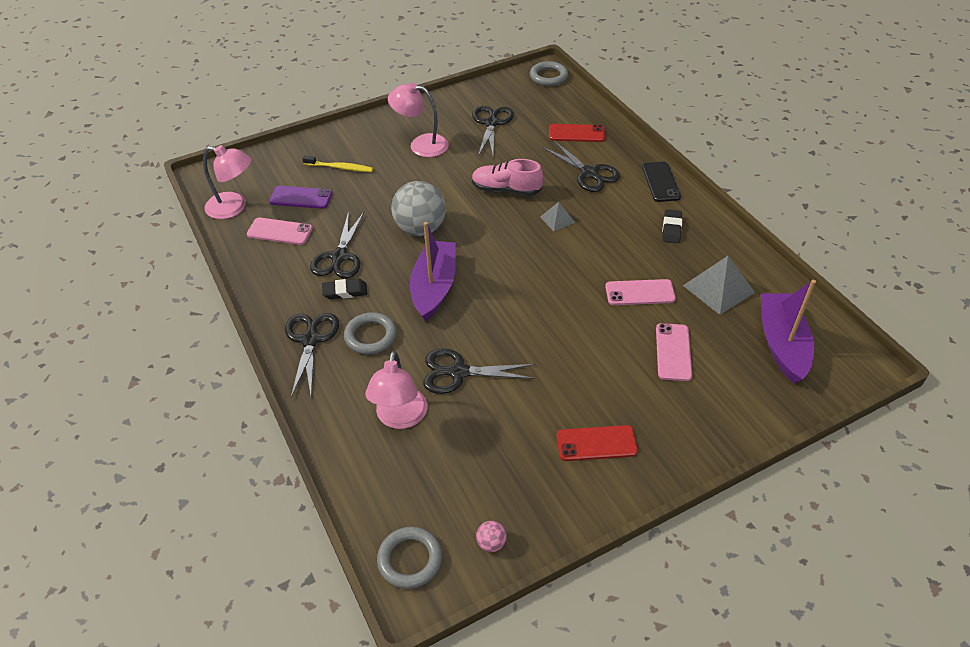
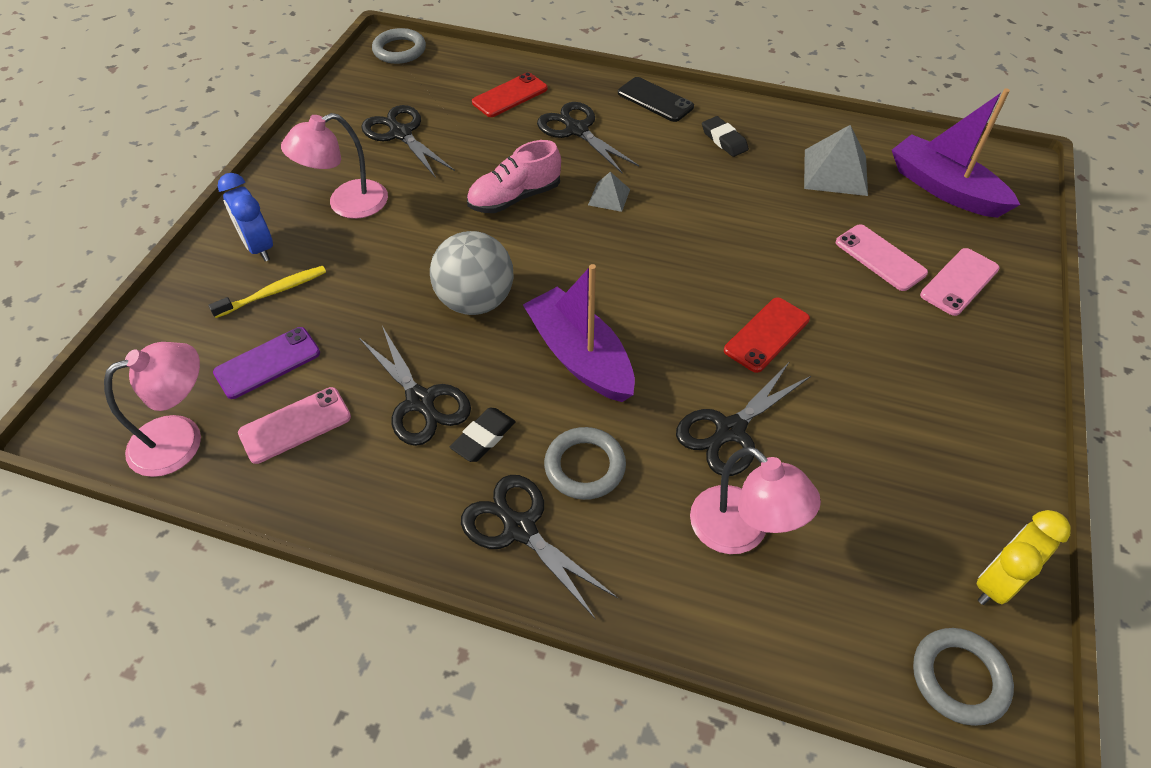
camera: 45 degrees left, 5 degrees up
pink ball [476,521,507,552] -> yellow clock [976,510,1071,605]
black scissors [542,140,620,192] -> black scissors turned 135 degrees counterclockwise [537,102,639,174]
red phone [556,425,638,461] -> red phone moved to [724,297,810,373]
pink phone [605,279,676,305] -> pink phone moved to [920,248,1000,316]
none -> blue clock [218,173,273,261]

